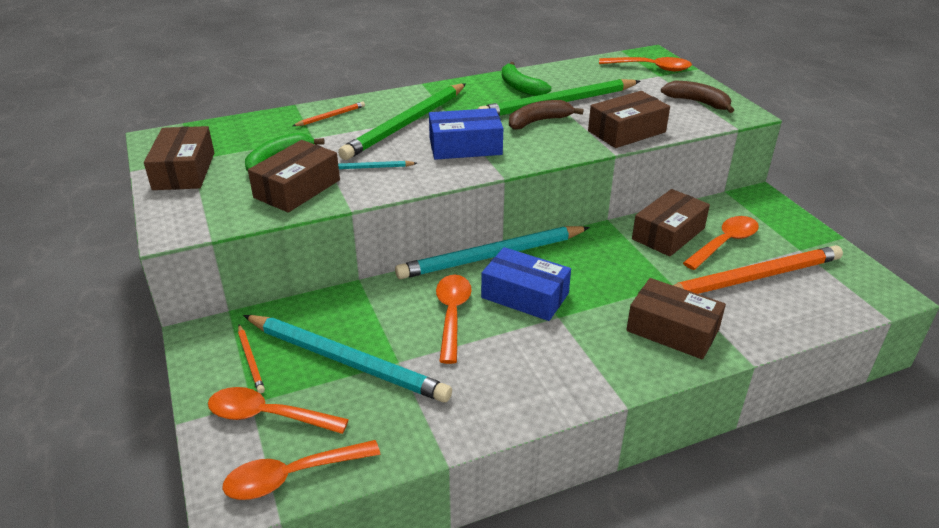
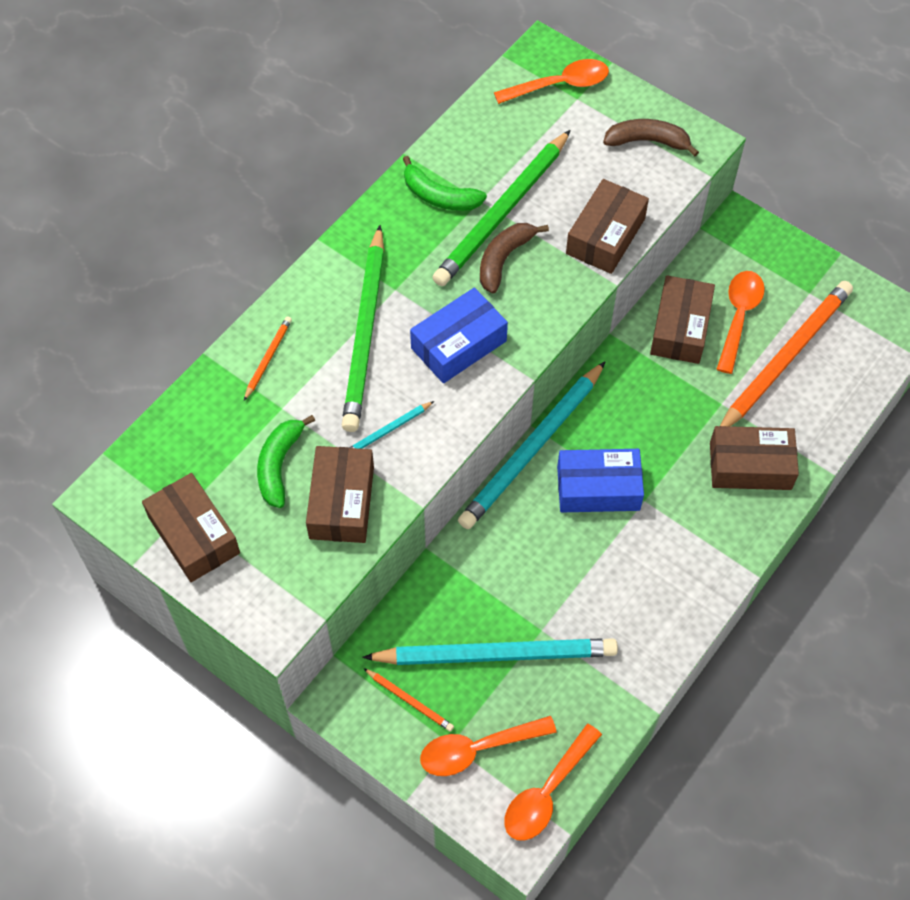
camera: 30 degrees left, 25 degrees up
orange spoon [436,275,472,364] -> none

